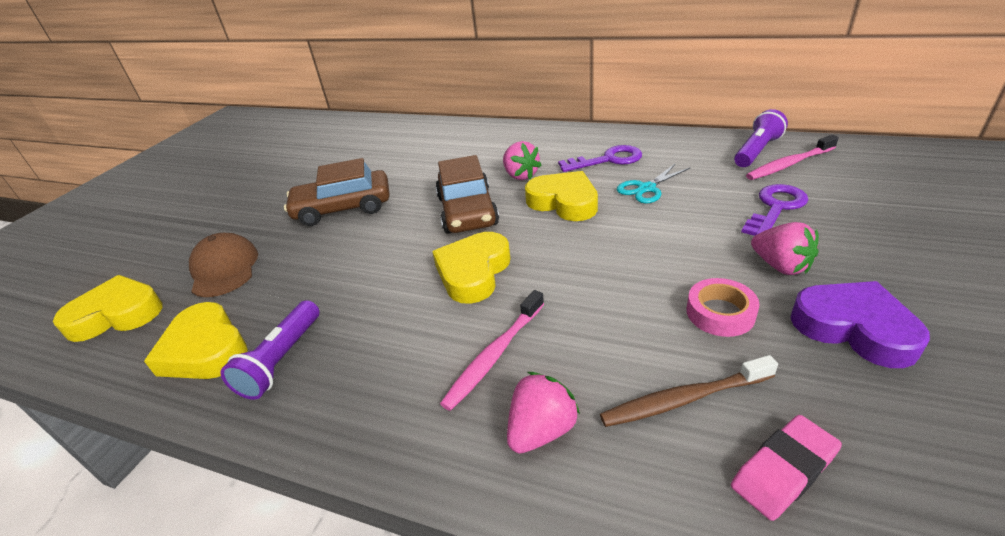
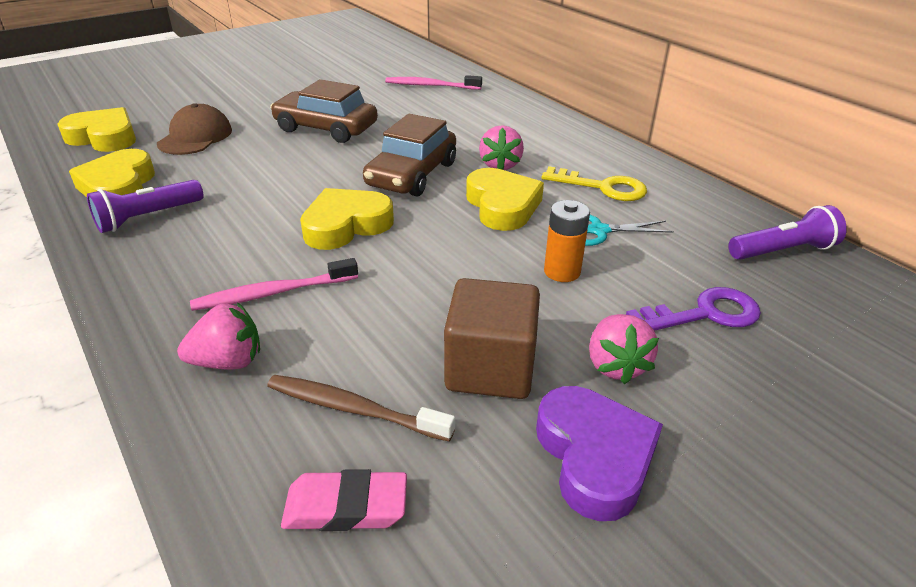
camera: 30 degrees right, 0 degrees up
purple key [558,145,642,172] -> yellow key [541,166,647,201]
pink tape [686,278,759,337] -> brown cube [444,278,540,399]
pink toothbrush [746,135,839,180] -> pink toothbrush moved to [385,75,482,90]
none -> orange battery [544,200,590,282]

